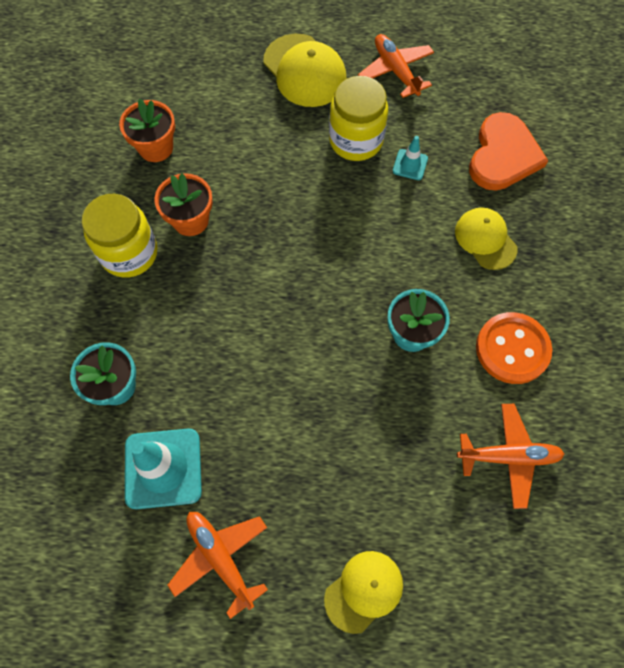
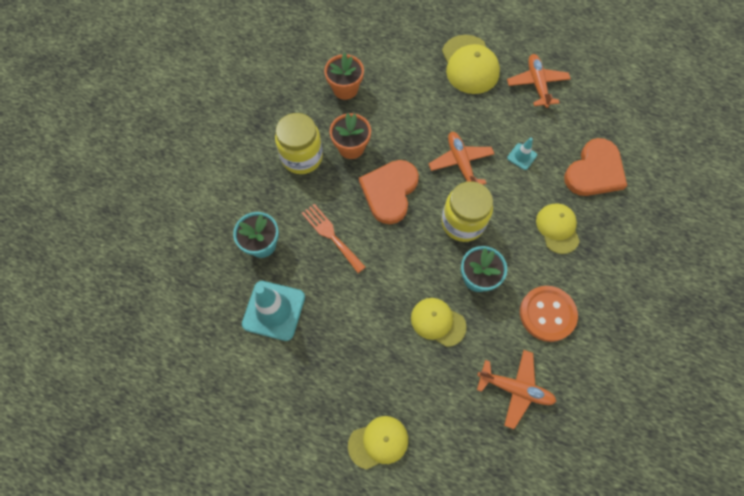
camera: 20 degrees right, 0 degrees up
orange plane [167,512,268,619] -> orange plane moved to [429,132,494,185]
yellow jar [329,76,388,161] -> yellow jar moved to [441,181,493,242]
none -> orange fork [302,204,366,273]
none -> orange heart [359,160,419,224]
none -> yellow cap [411,298,467,347]

